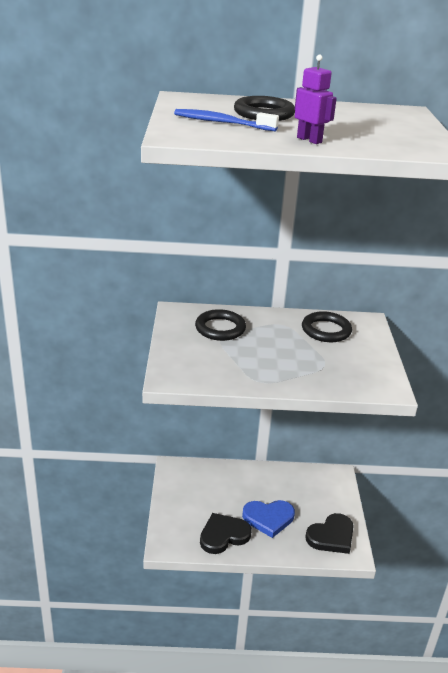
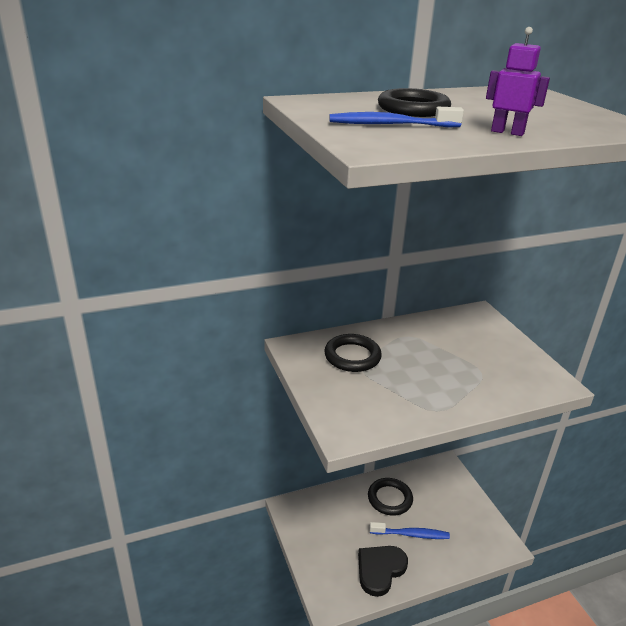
camera: 20 degrees left, 0 degrees up
blue heart [242,500,295,538] -> blue toothbrush [370,522,450,539]
black ring [302,311,352,342] -> black ring moved to [368,478,413,516]
black heart [305,513,354,554] -> none

